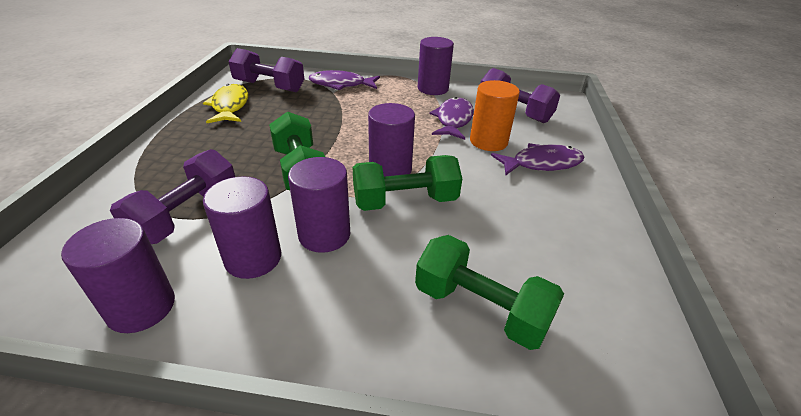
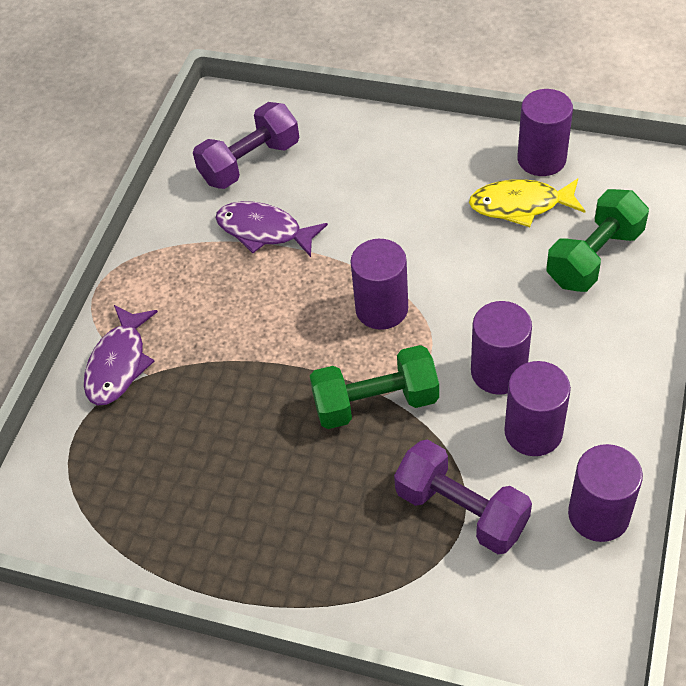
camera: 75 degrees left, 15 degrees up
yellow fish [203,84,248,123] -> yellow fish moved to [469,178,585,227]
purple dumbbell [229,48,304,92] -> none
green dumbbell [352,155,462,211] -> none
purple cylinder [418,37,454,95] -> purple cylinder moved to [517,89,573,176]
orange cylinder [470,80,520,151] -> none
purple fish [491,143,585,175] -> none

